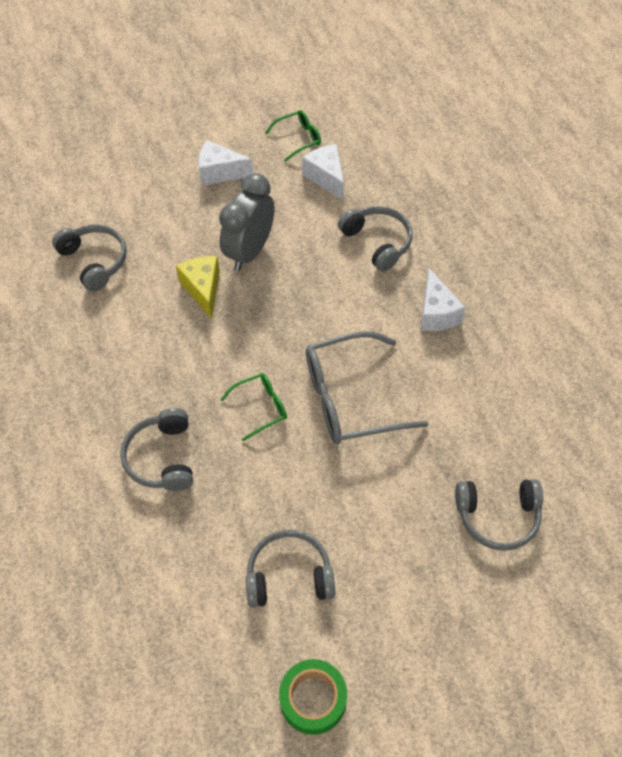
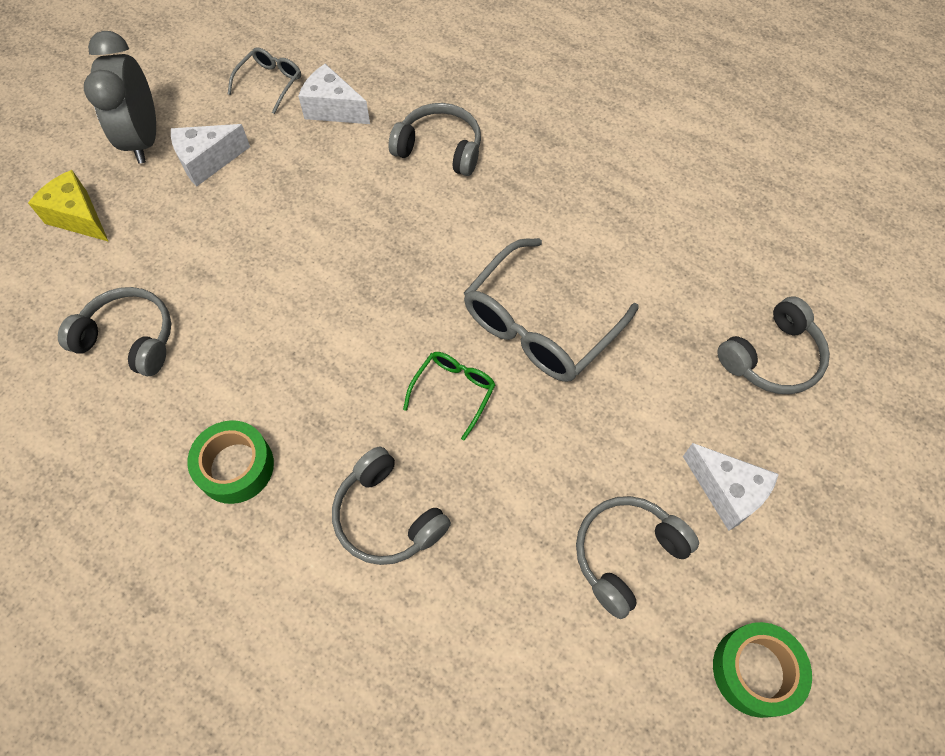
camera: 35 degrees left, 5 degrees up
yellow cheese [176,256,220,319] -> yellow cheese moved to [28,170,109,242]
grey clock [219,173,274,271] -> grey clock moved to [84,31,156,164]
green glasses [265,110,321,162] -> grey glasses [228,47,301,114]
white cheese [420,268,466,331] -> white cheese moved to [683,443,779,531]
none -> green tape [187,420,274,504]

